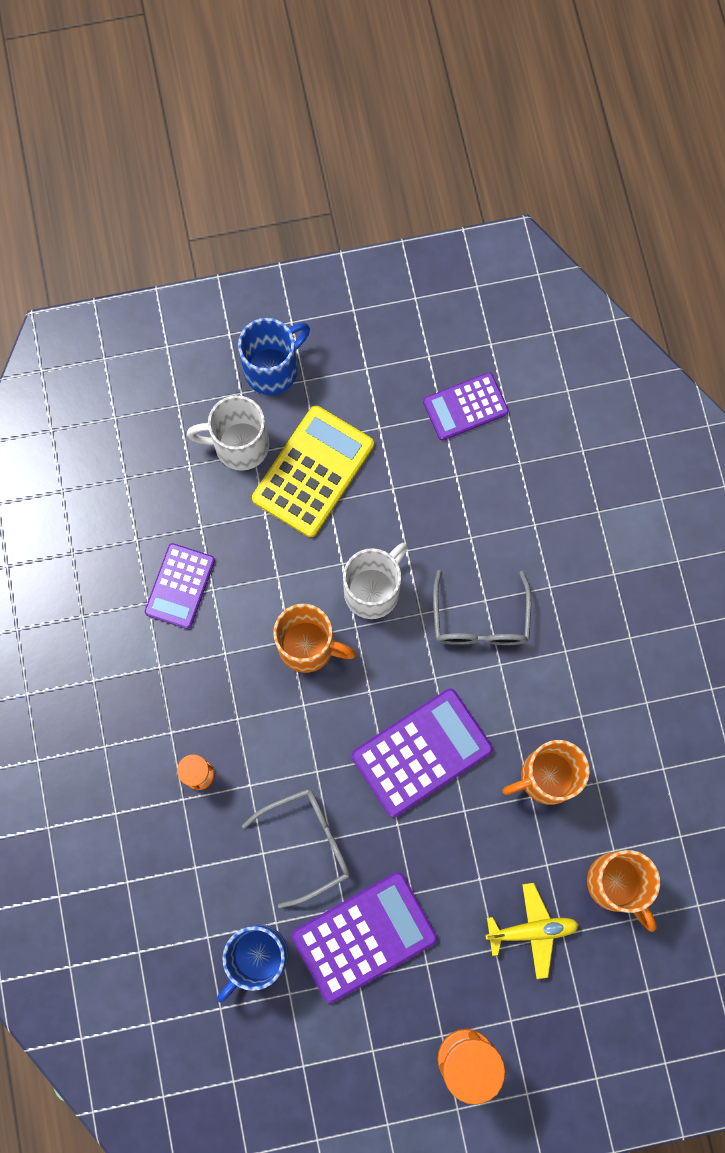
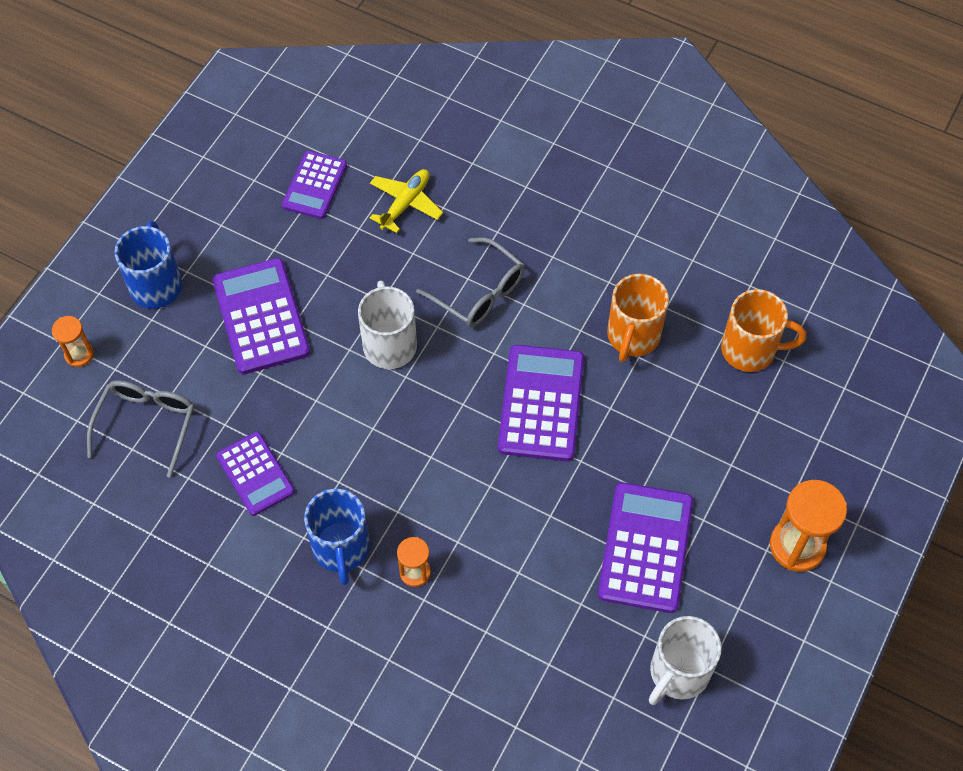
camera: 50 degrees left, 15 degrees down
white mug [187,395,269,471] -> white mug moved to [649,616,722,705]
blue mug [217,925,288,1003] -> blue mug moved to [304,489,370,585]
grey glasses [242,789,350,908] -> grey glasses moved to [87,380,194,478]
yellow calculator [252,406,374,537] -> purple calculator [213,258,310,374]
orange mug [273,604,356,673] -> none
yellow plane [485,883,579,979] -> yellow plane moved to [370,169,443,233]
none -> orange hourglass [52,316,94,367]

